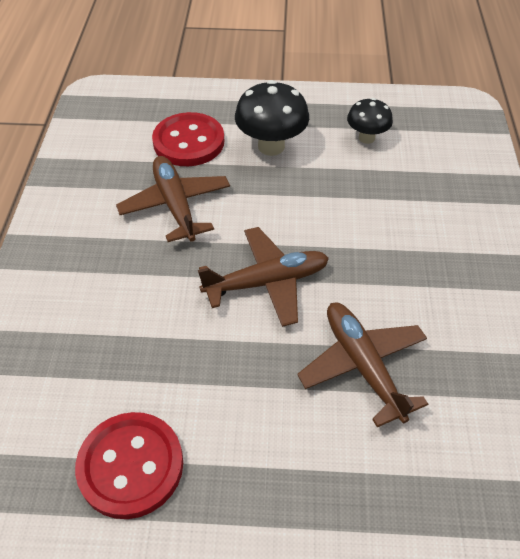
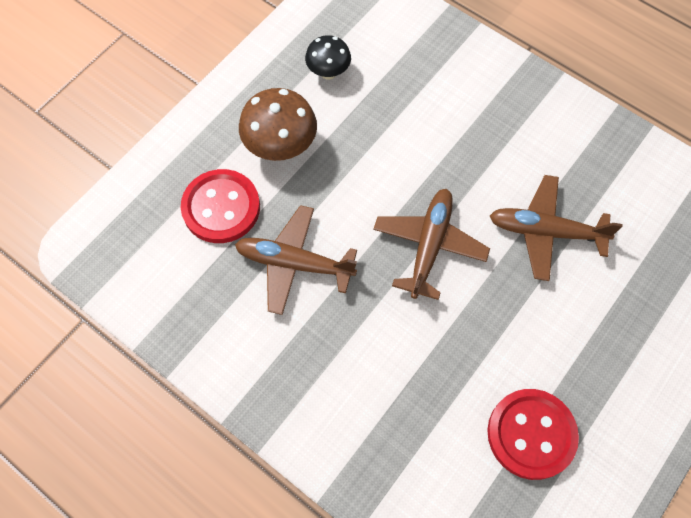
camera: 55 degrees left, 15 degrees up
black mushroom [235,80,309,156] -> brown mushroom [239,88,317,161]

